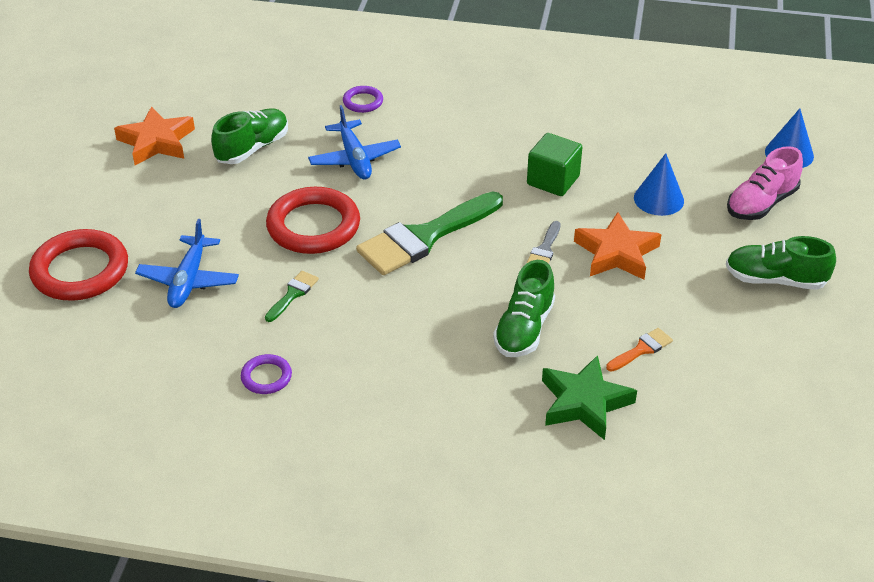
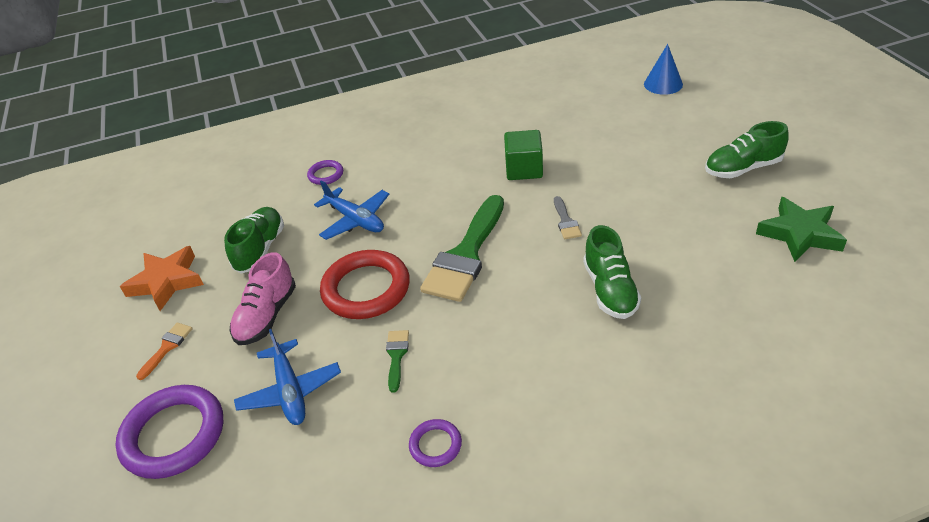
camera: 25 degrees left, 0 degrees up
red ring [29,229,128,301] -> purple ring [115,385,223,479]
green star [542,355,637,440] -> green star moved to [756,197,847,262]
orange star [574,212,662,280] -> none
orange brush [606,328,673,372] -> orange brush moved to [136,323,193,380]
blue cone [634,153,684,216] -> none
pink shoe [727,146,803,220] -> pink shoe moved to [230,252,296,345]

